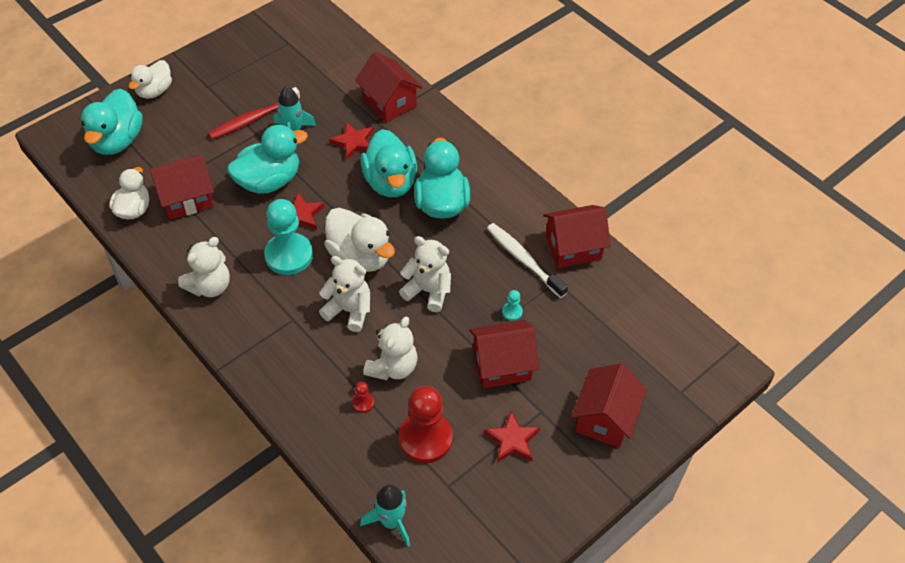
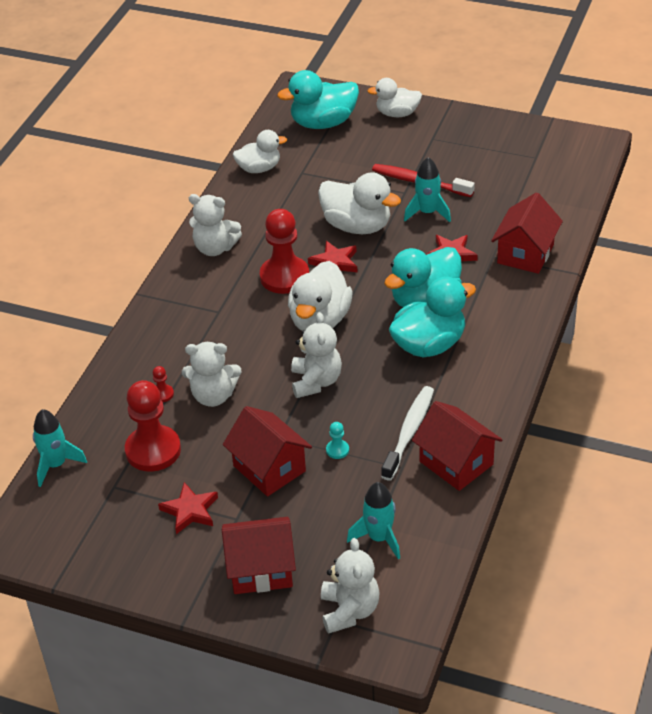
camera: 65 degrees right, 10 degrees down
red house [150,155,214,220] -> none
turquoise duck [227,125,308,194] -> white duck [318,172,401,234]
turquoise pawn [264,199,313,275] -> red pawn [260,209,309,294]
white teddy bear [319,256,370,332] -> white teddy bear moved to [321,538,379,634]
none -> turquoise rocket [347,482,400,559]

